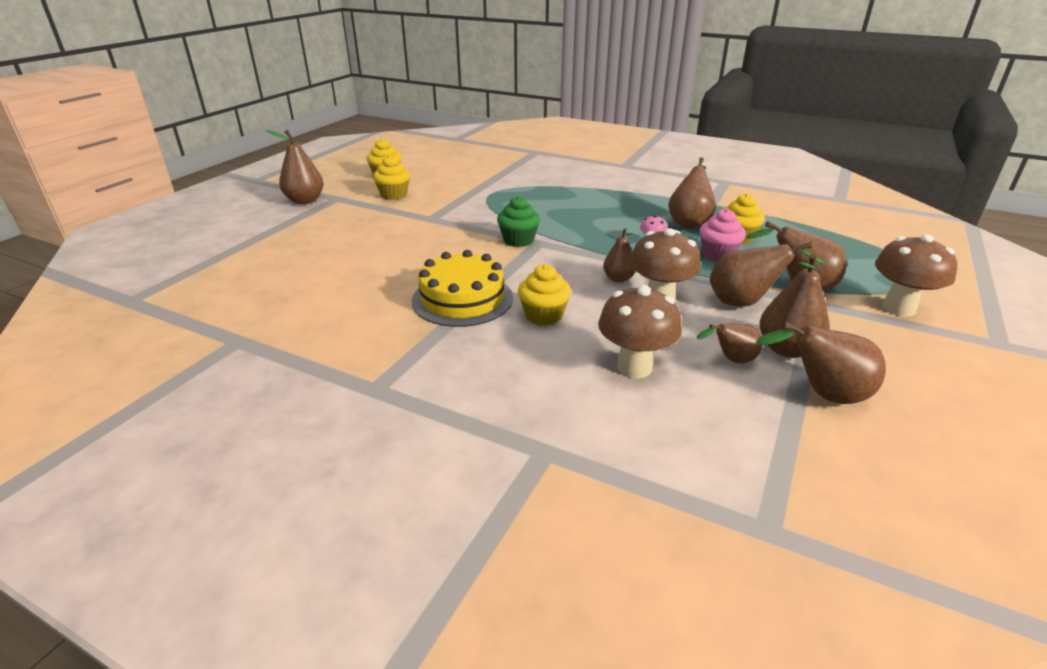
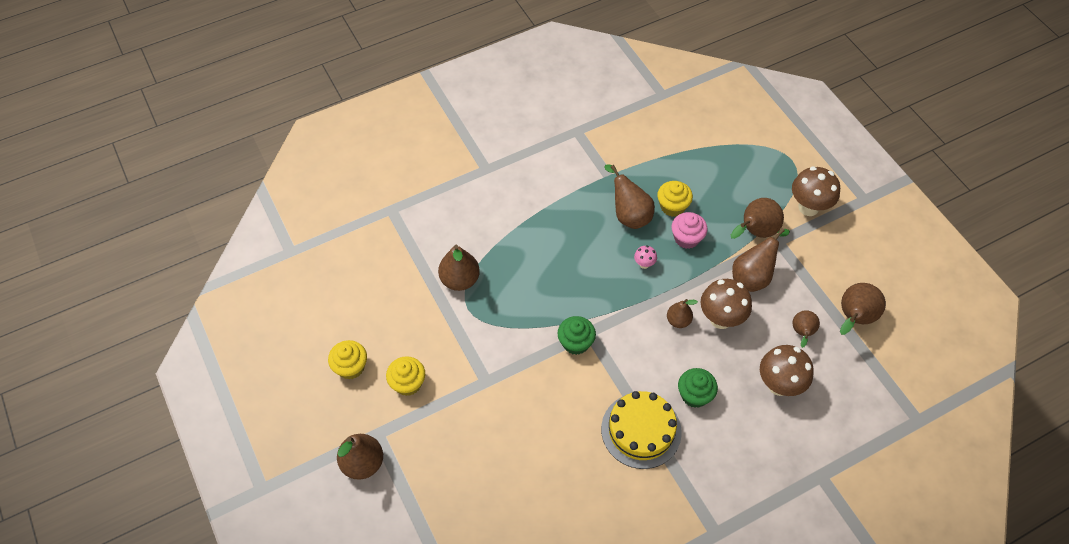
camera: 55 degrees left, 25 degrees up
yellow cupcake [518,264,571,326] -> green cupcake [678,368,718,408]
brown pear [759,253,830,358] -> brown pear moved to [438,245,480,291]

